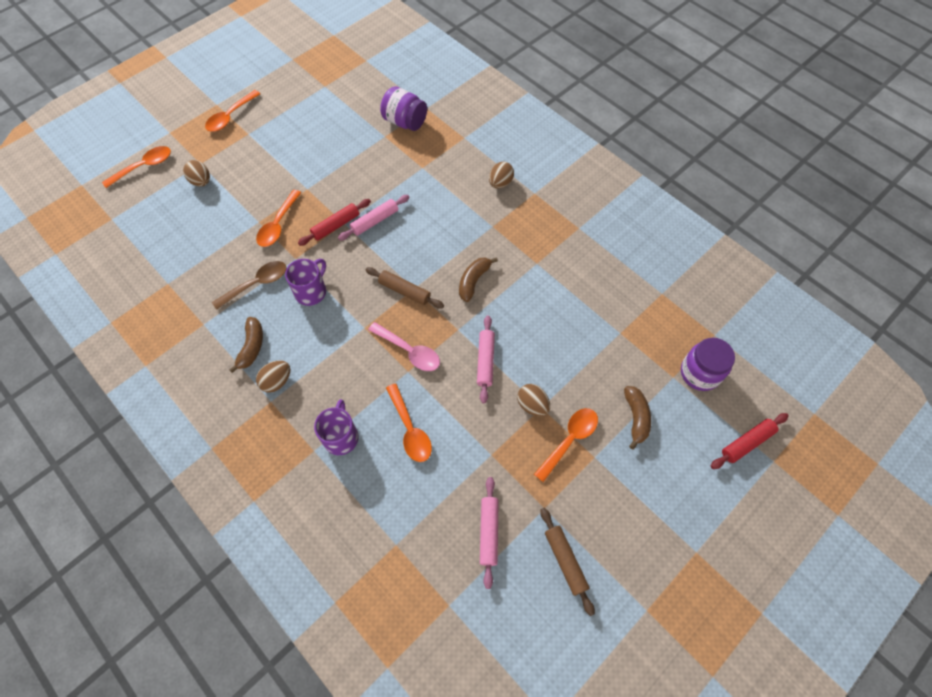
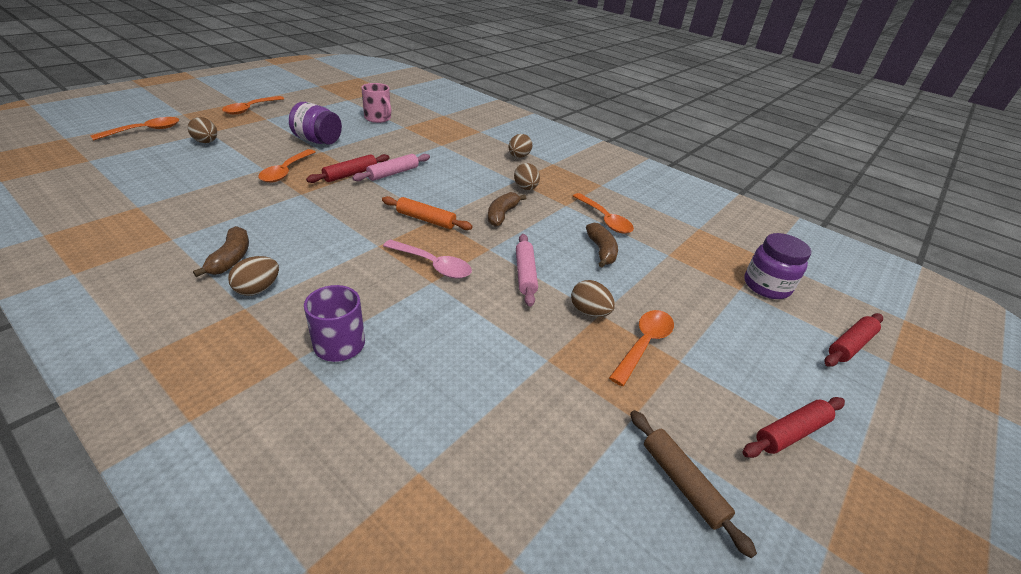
camera: 10 degrees left, 25 degrees down
brown spoon [212,261,287,310] -> none
purple mug [285,259,326,306] -> none
brown rolling pin [365,267,444,308] -> orange rolling pin [382,196,472,230]
purple jar [380,86,427,131] -> purple jar moved to [289,102,342,145]
orange spoon [386,383,432,462] -> orange spoon moved to [573,193,634,234]
pink rolling pin [480,477,499,589] -> none
brown banana [624,386,651,449] -> brown banana moved to [586,223,618,267]
none -> pink mug [361,83,391,123]
none -> brown egg [514,163,540,190]
none -> red rolling pin [742,397,845,458]

